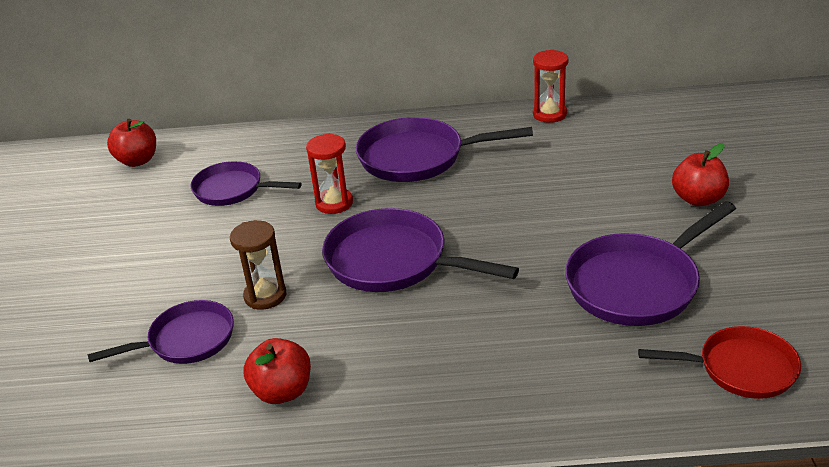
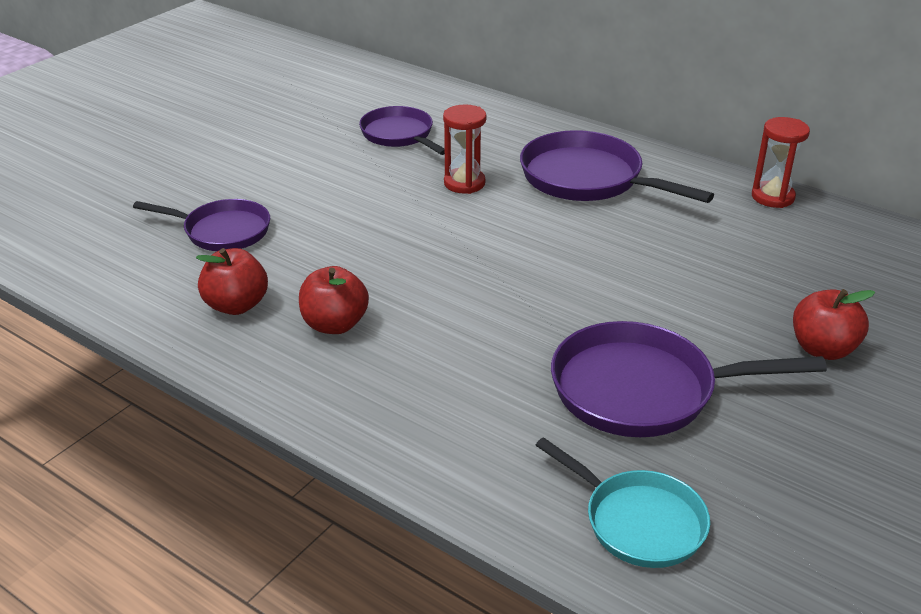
camera: 35 degrees right, 0 degrees up
red apple [107,119,156,167] -> red apple moved to [299,266,369,334]
brown hourglass [230,220,286,310] -> none
purple pan [322,208,519,292] -> none
red pan [638,326,801,399] -> turquoise pan [536,437,710,568]

